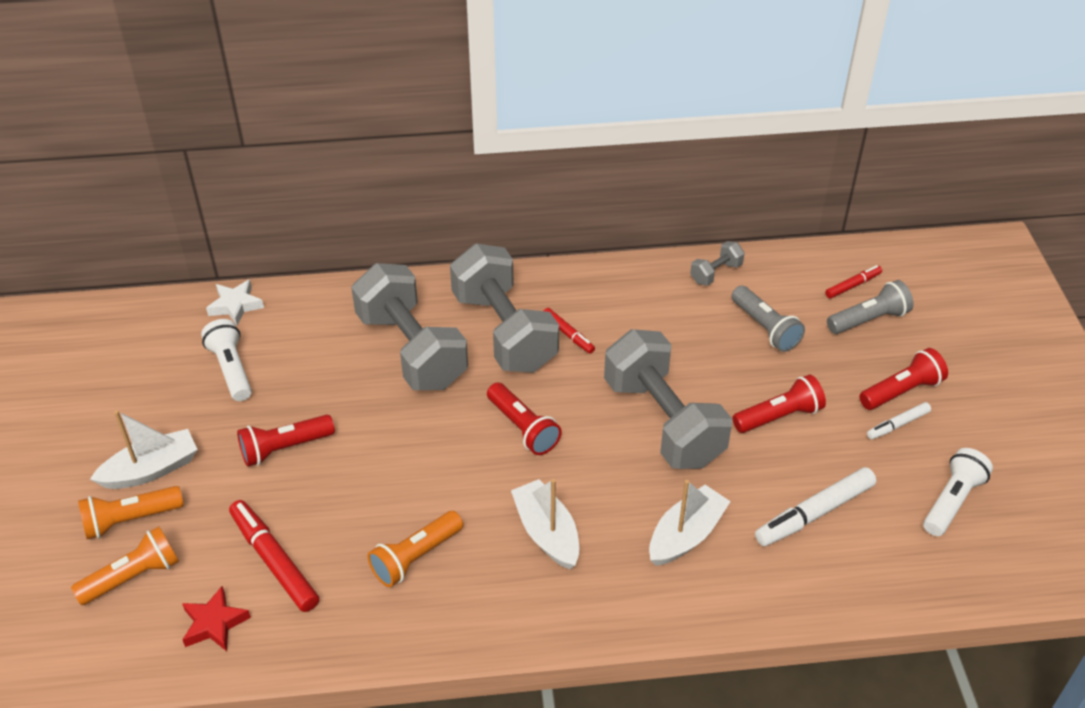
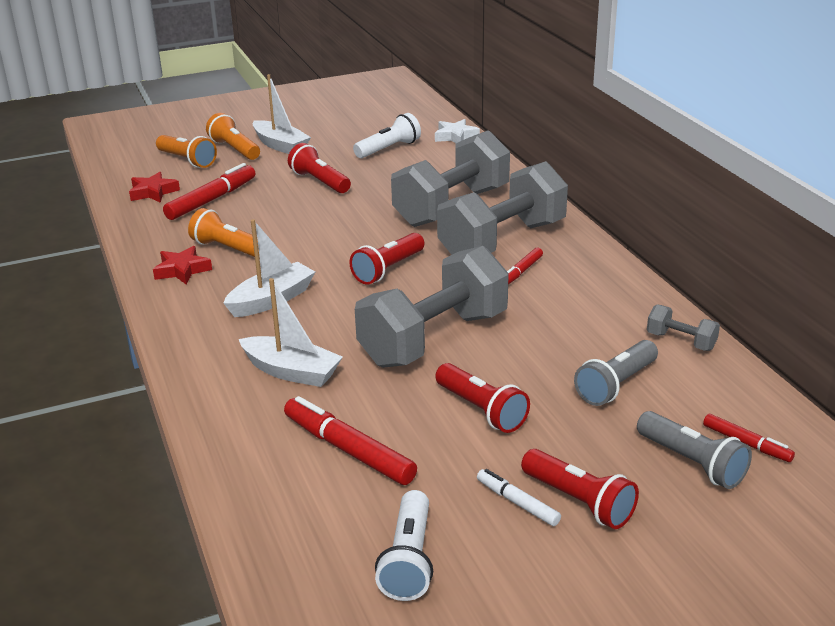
camera: 75 degrees right, 15 degrees down
white marker [755,467,876,546] -> red marker [284,396,417,485]
white flashlight [923,448,993,536] -> white flashlight turned 75 degrees clockwise [375,490,433,601]
none -> red star [153,246,212,285]

